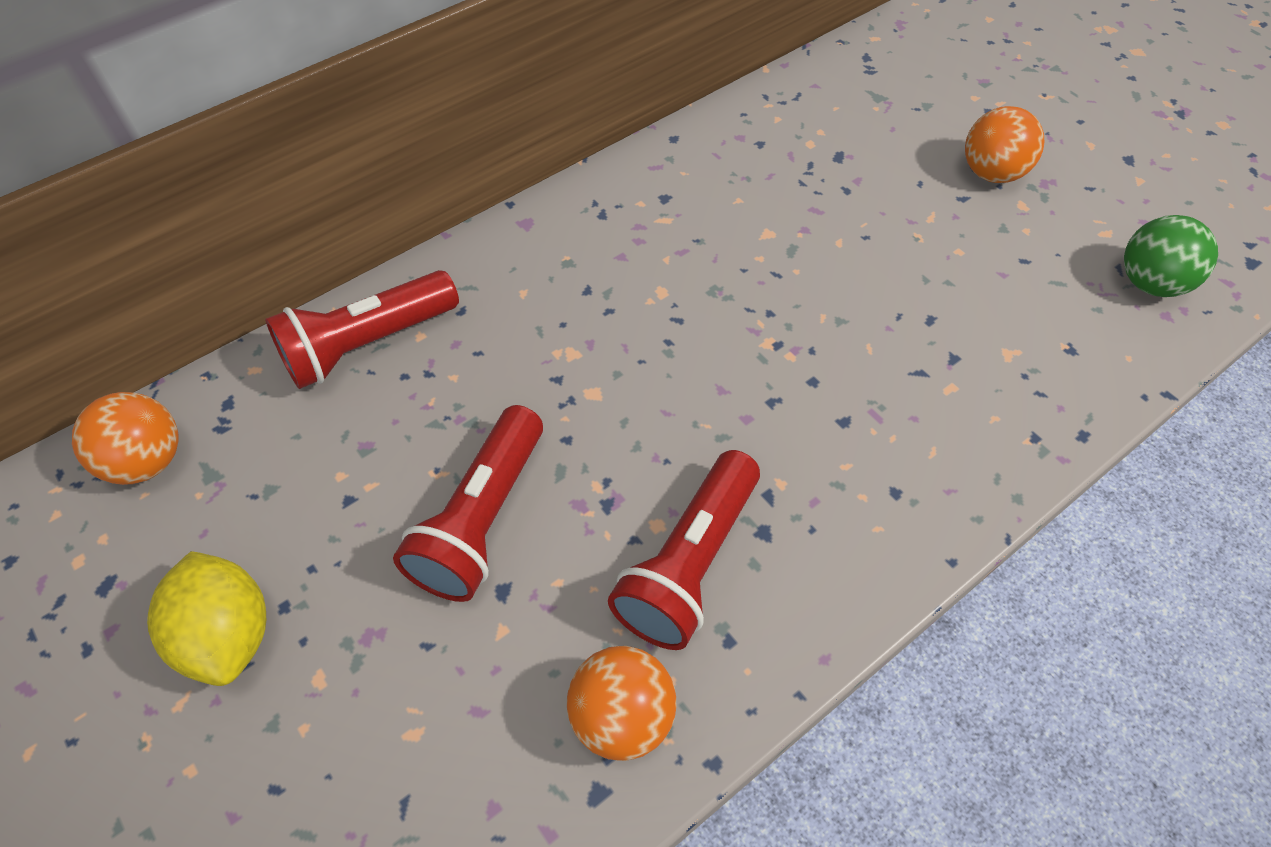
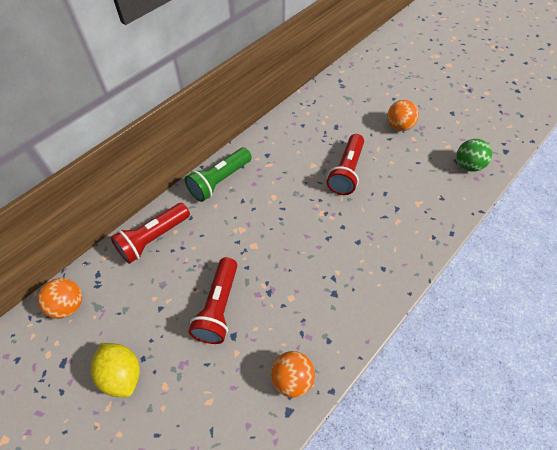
camera: 10 degrees left, 0 degrees up
red flashlight [608,450,760,650] -> red flashlight moved to [326,134,364,195]
none -> green flashlight [185,148,252,202]

